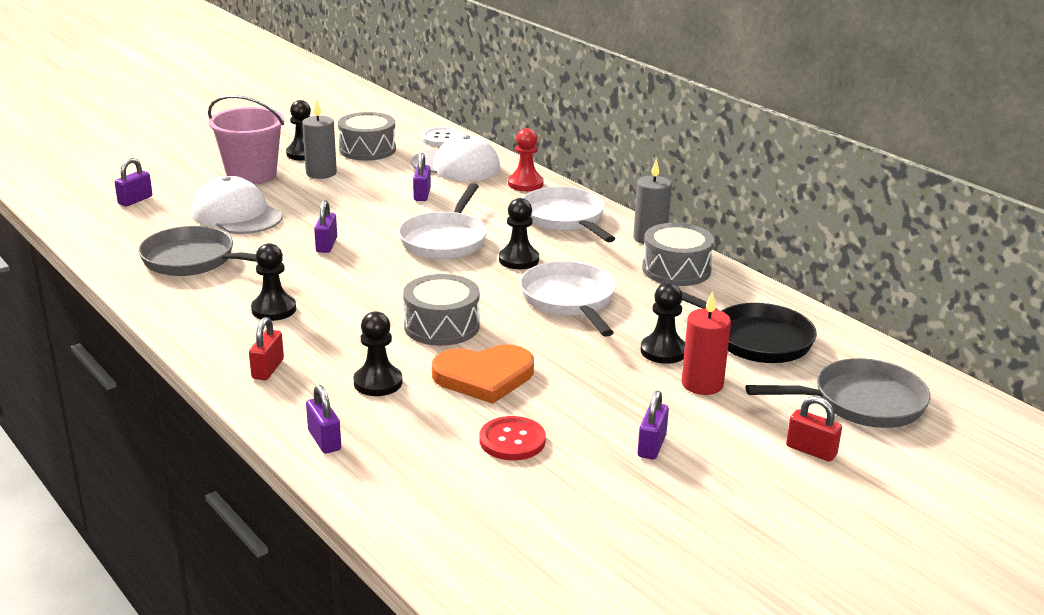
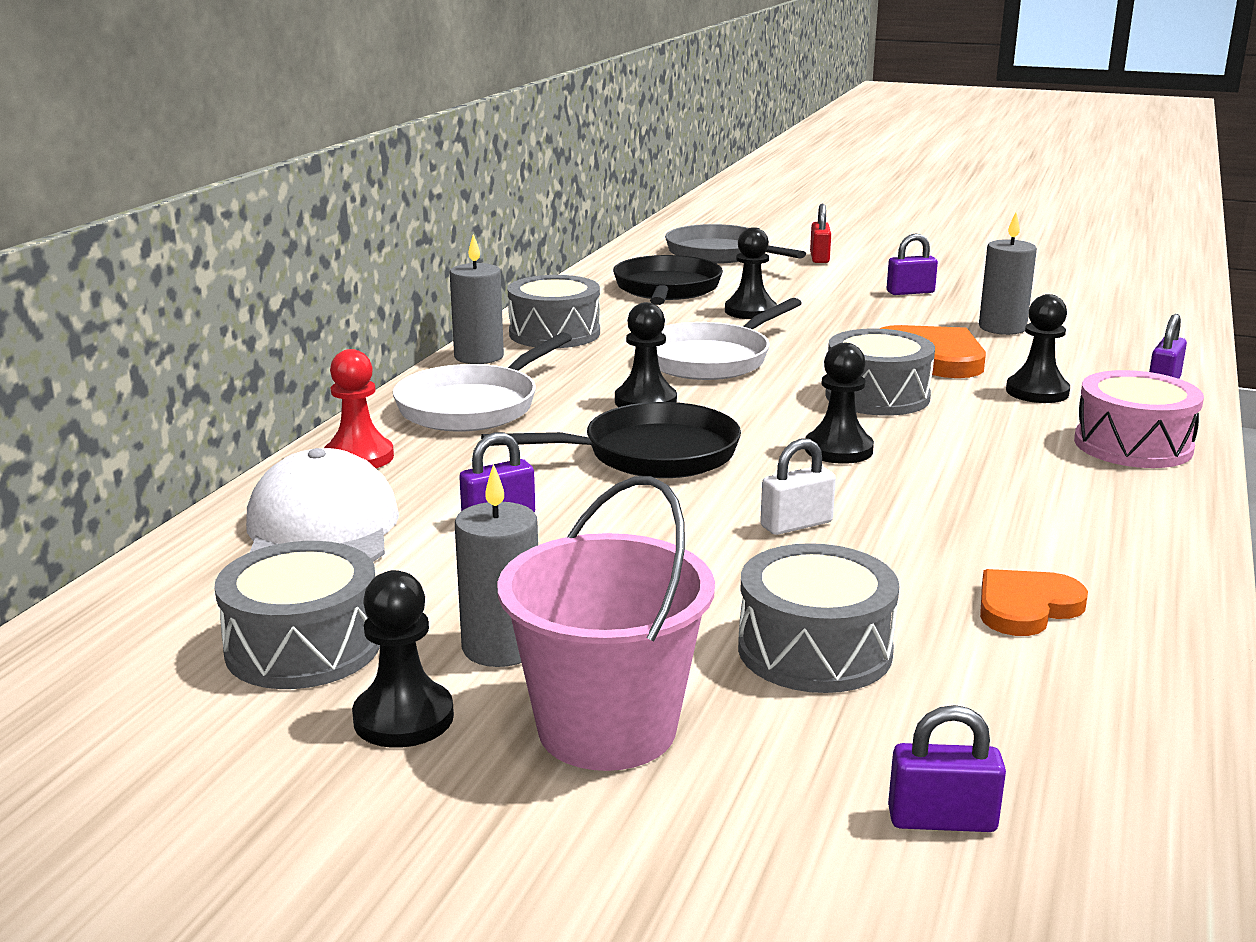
camera: 120 degrees left, 5 degrees down
grey pan [138,226,257,276] -> orange heart [980,569,1088,636]
white cap [192,176,283,234] -> grey drum [738,543,899,693]
red padlock [249,317,284,380] -> pink drum [1074,370,1204,468]
black pawn [251,243,296,321] -> black pawn moved to [805,343,874,464]
purple padlock [314,200,337,253] -> white padlock [760,438,836,535]
white pan [398,183,487,259] -> black pan [481,402,741,478]
white button [421,127,463,147] -> none
red button [480,416,546,460] -> grey candle [979,212,1037,335]
red candle [682,291,731,395] -> none

